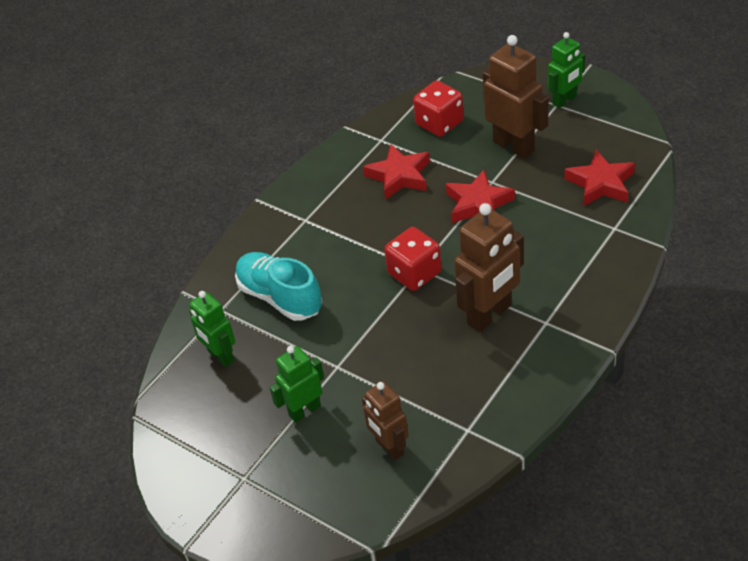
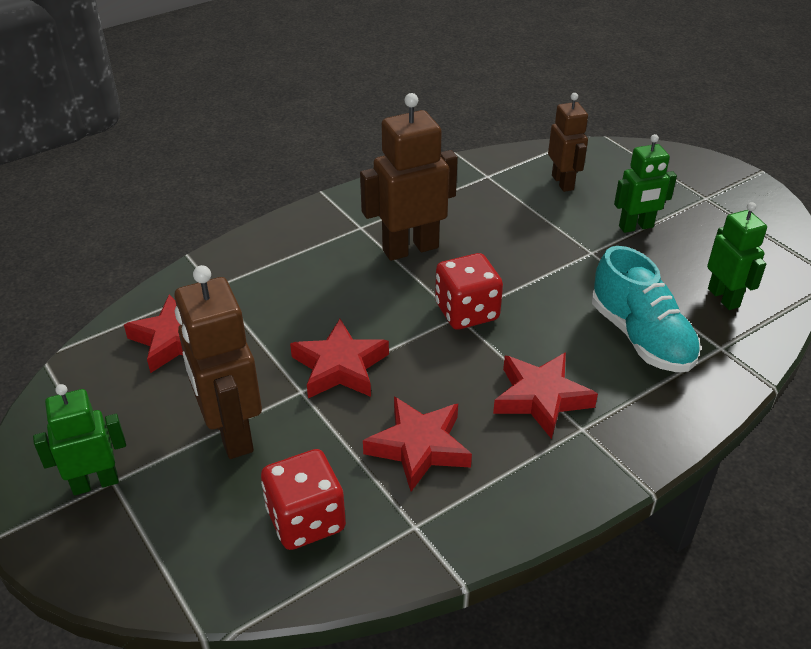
camera: 165 degrees left, 5 degrees down
none -> red star [493,352,598,439]

